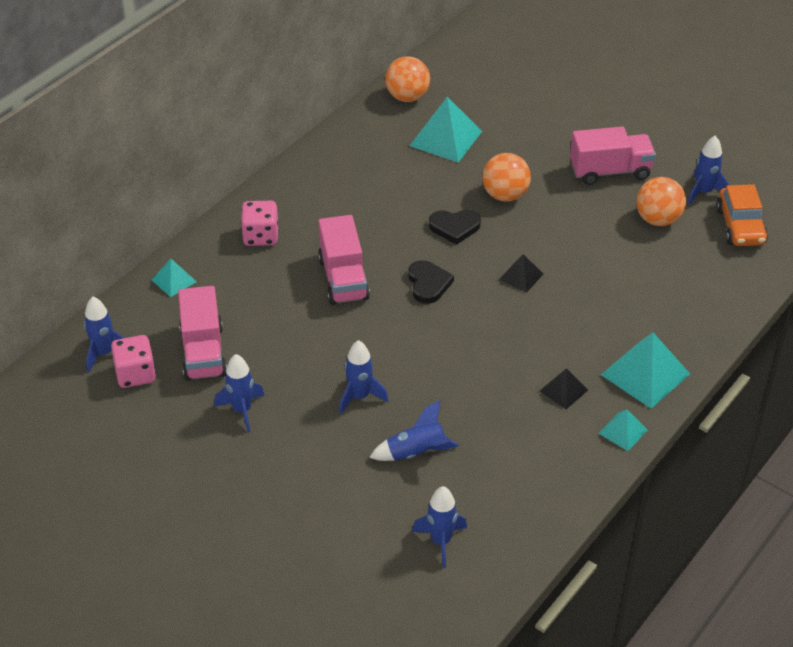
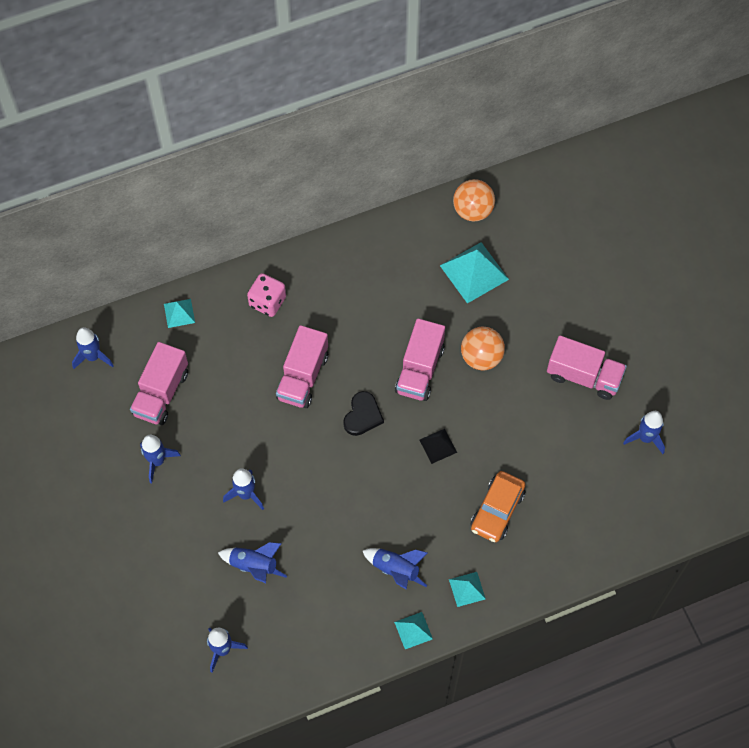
camera: 30 degrees right, 20 degrees up
pink dice [111,335,156,388] -> none
black heart [429,210,481,245] -> pink truck [395,318,445,401]
black pyramid [540,368,588,409] -> blue rocket [363,548,428,590]
turquoise pyramid [601,332,690,409] -> turquoise pyramid [449,572,486,607], size x0.54
orange ball [636,177,686,226] -> none
orange car [716,184,768,246] -> orange car moved to [470,471,526,542]

